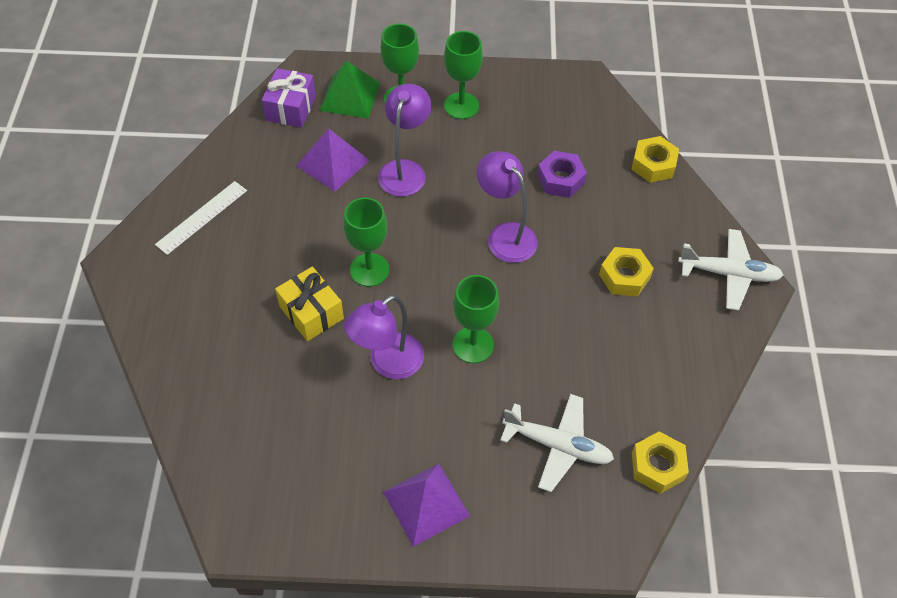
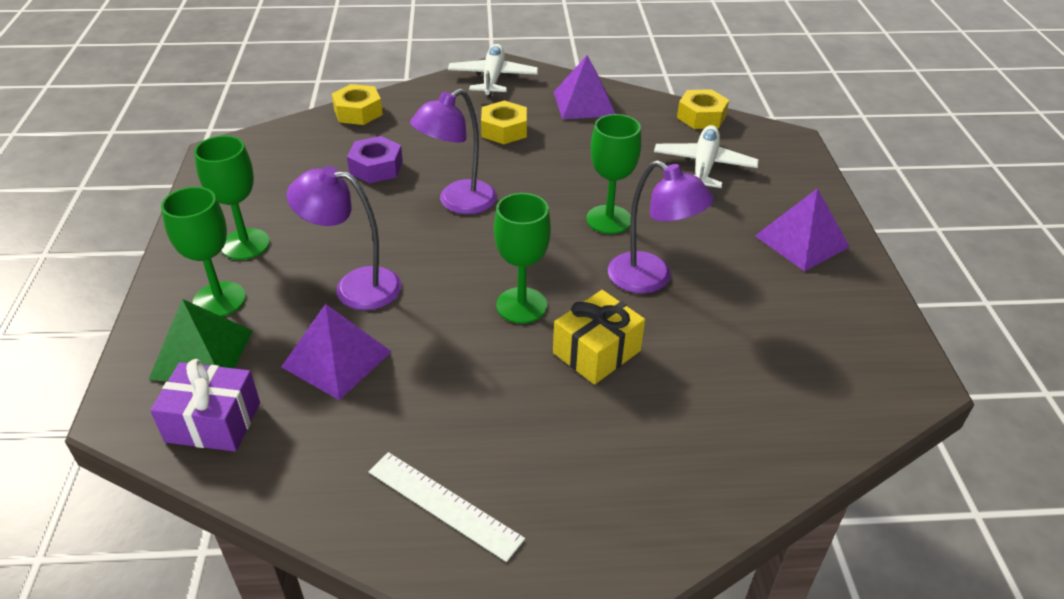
camera: 95 degrees left, 15 degrees down
none -> purple pyramid [554,55,615,119]

